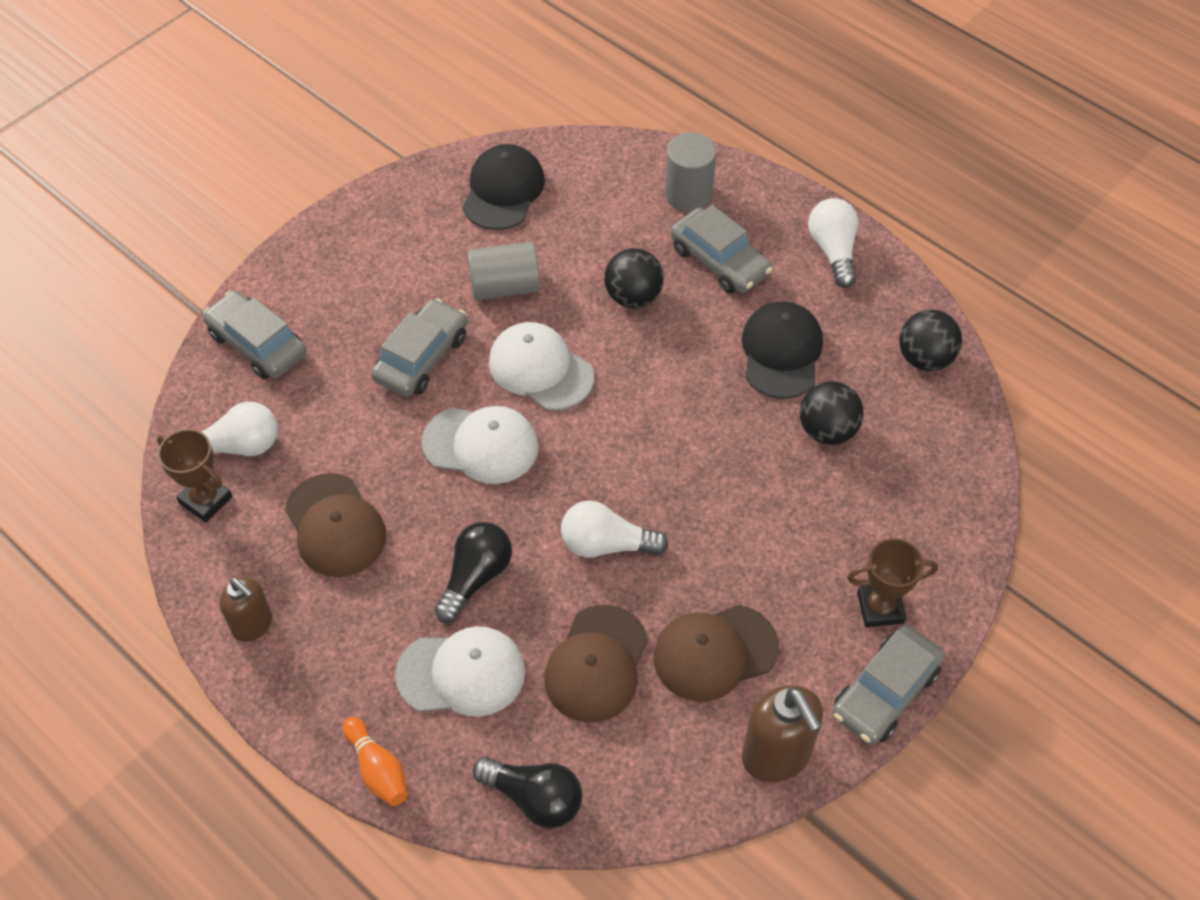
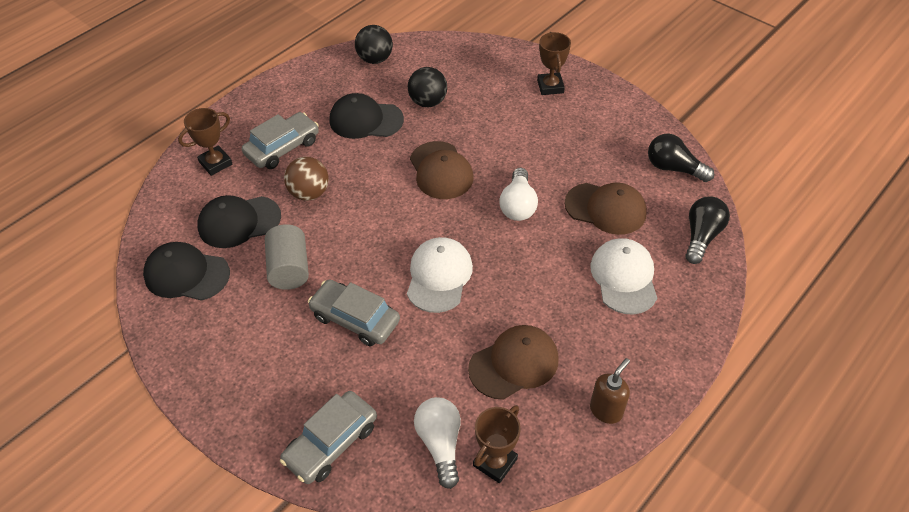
camera: 90 degrees left, 5 degrees down
orange bowling pin [342,717,408,806] -> none
black light bulb [434,522,512,623] -> black light bulb moved to [648,134,714,182]
white cap [489,322,594,411] -> none
black ball [604,248,664,308] -> brown ball [284,157,329,201]
brown cap [654,605,779,701] -> brown cap moved to [410,141,473,199]
grey cylinder [665,132,716,211] -> brown trophy [178,108,232,176]
brown soap dispenser [742,685,823,782] -> none
white light bulb [808,198,858,288] -> none
grey car [832,625,945,745] -> none
none -> black cap [197,195,281,248]

